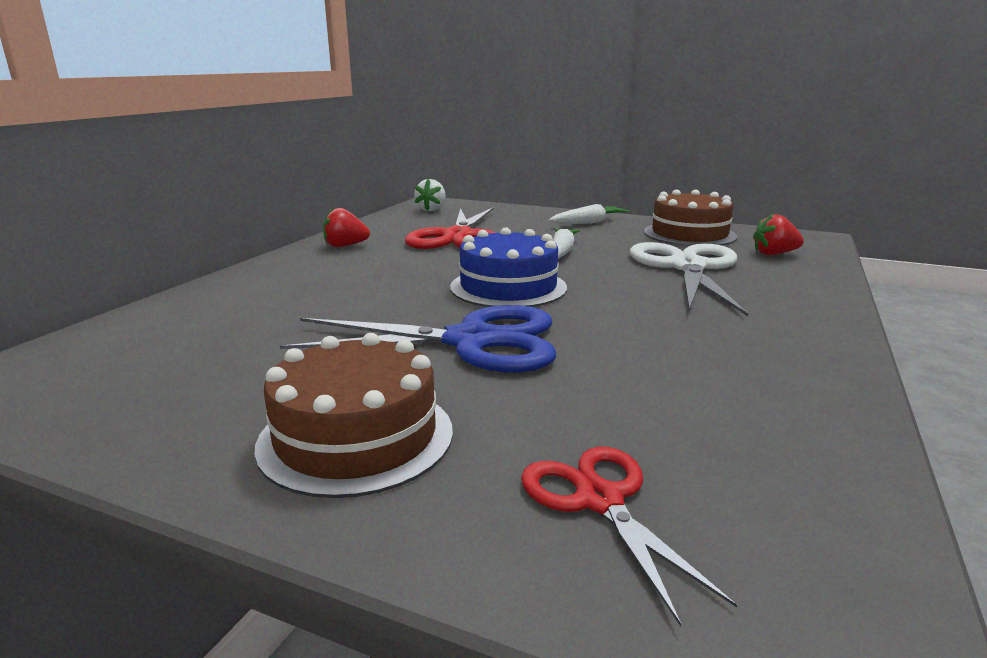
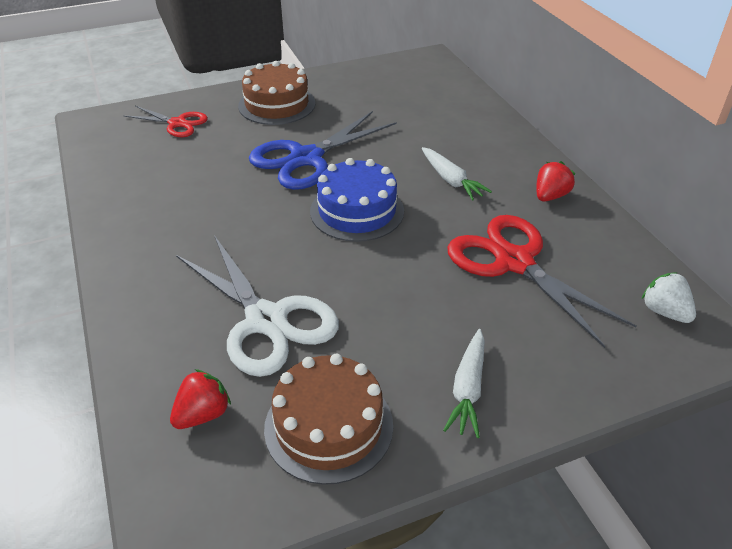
camera: 135 degrees right, 20 degrees up
white carrot [553,228,580,259] -> white carrot moved to [422,147,492,200]

